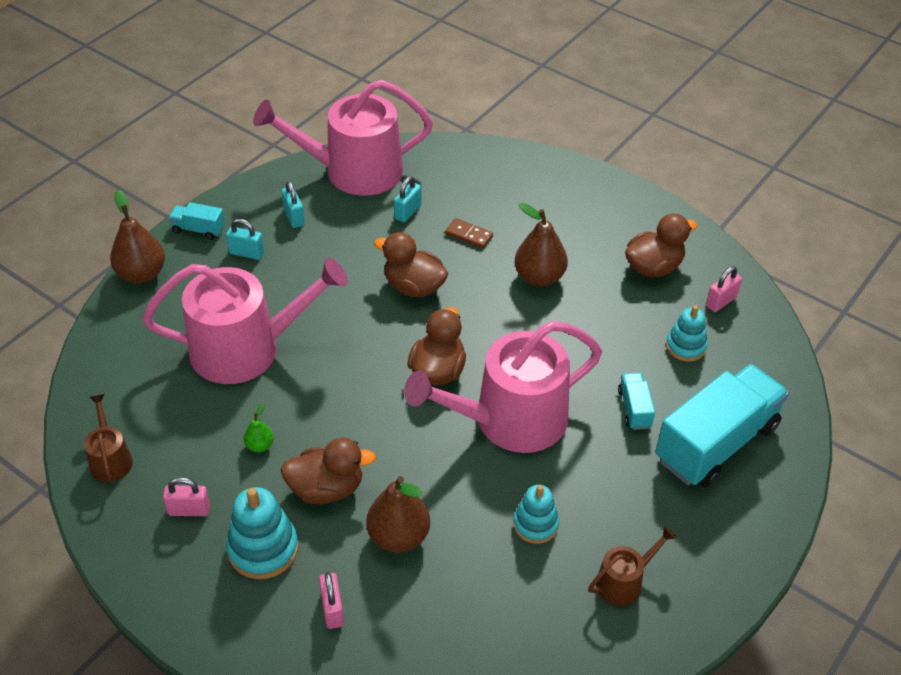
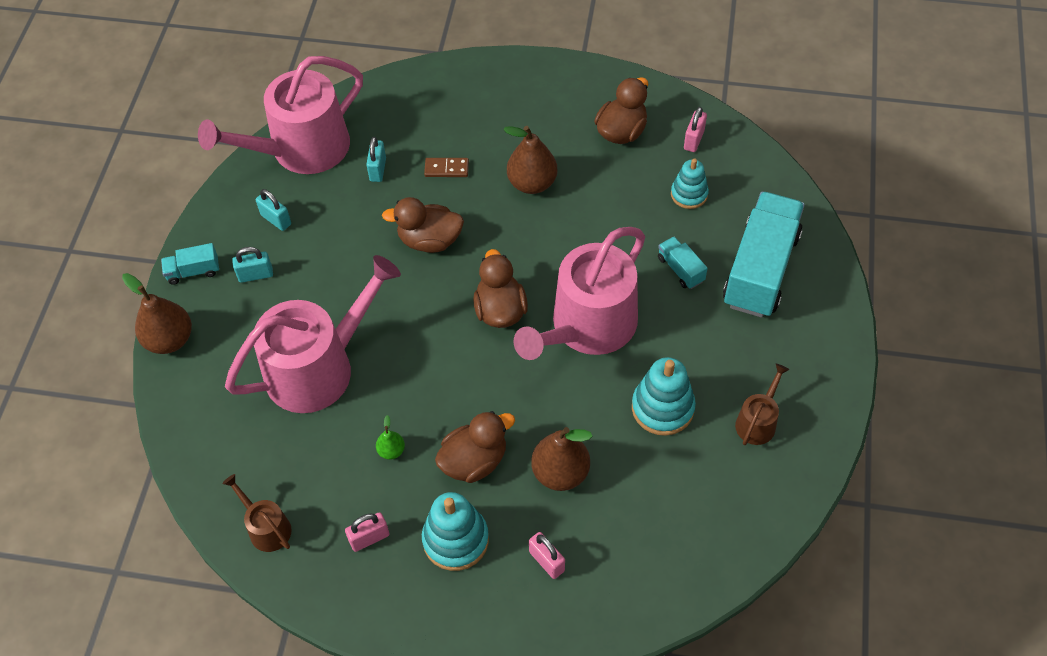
camera: 25 degrees left, 10 degrees up
turquoise stacking toy [513,485,559,544] -> turquoise stacking toy [632,357,696,436], size x1.52

